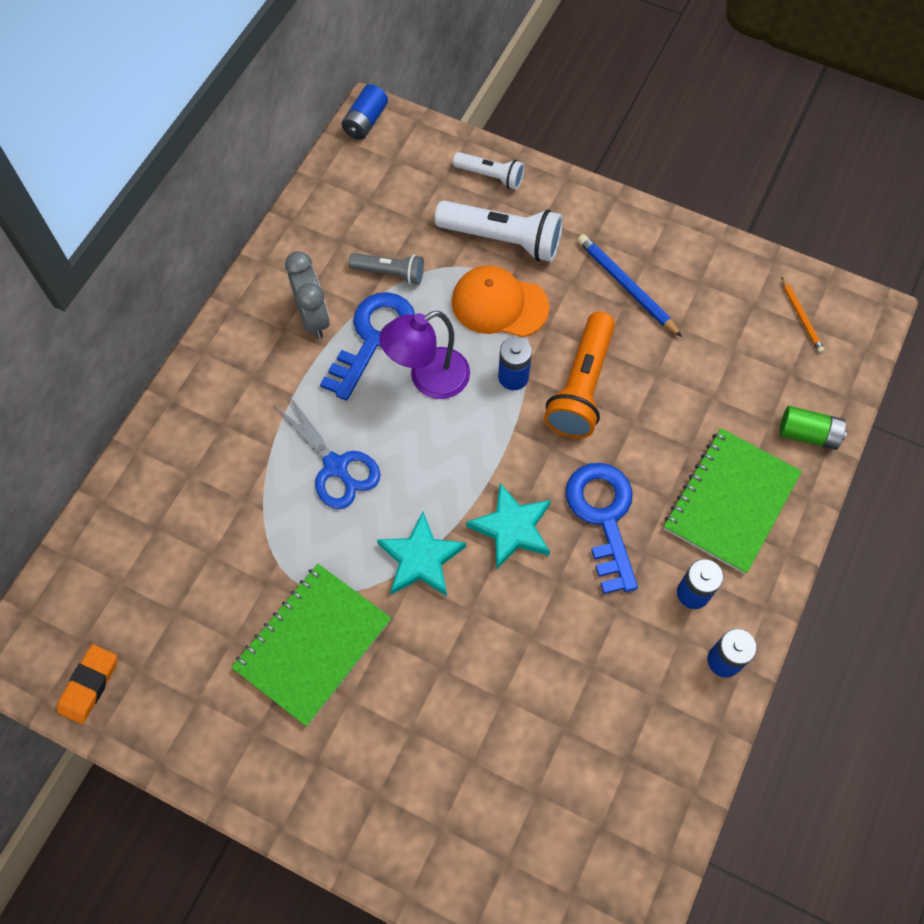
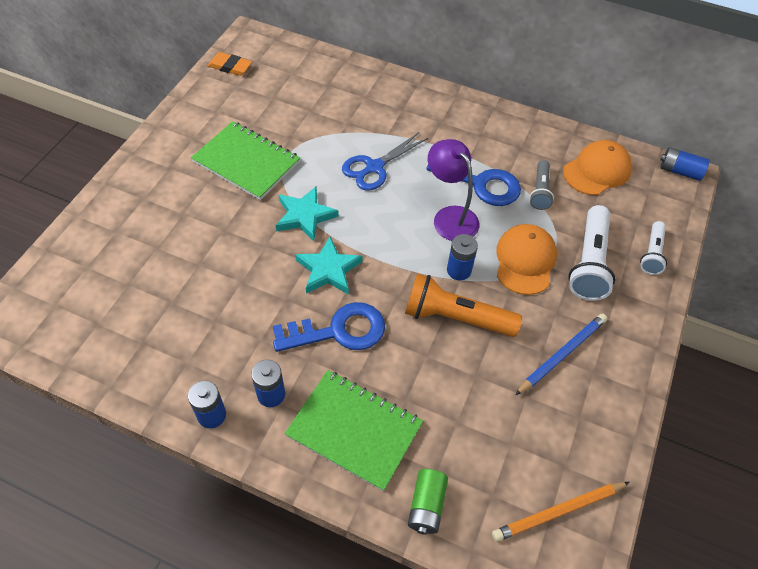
camera: 85 degrees right, 10 degrees down
grey clock [285,251,330,339] -> none
orange pencil [781,277,824,353] -> orange pencil [492,482,630,542], size x1.66
none -> orange cap [563,140,632,195]

